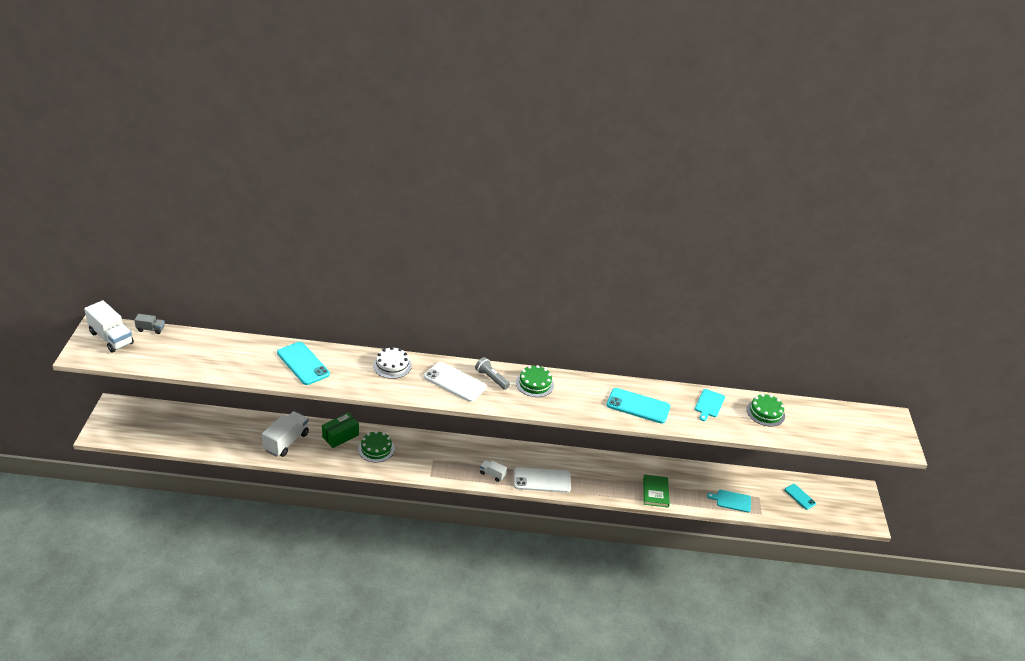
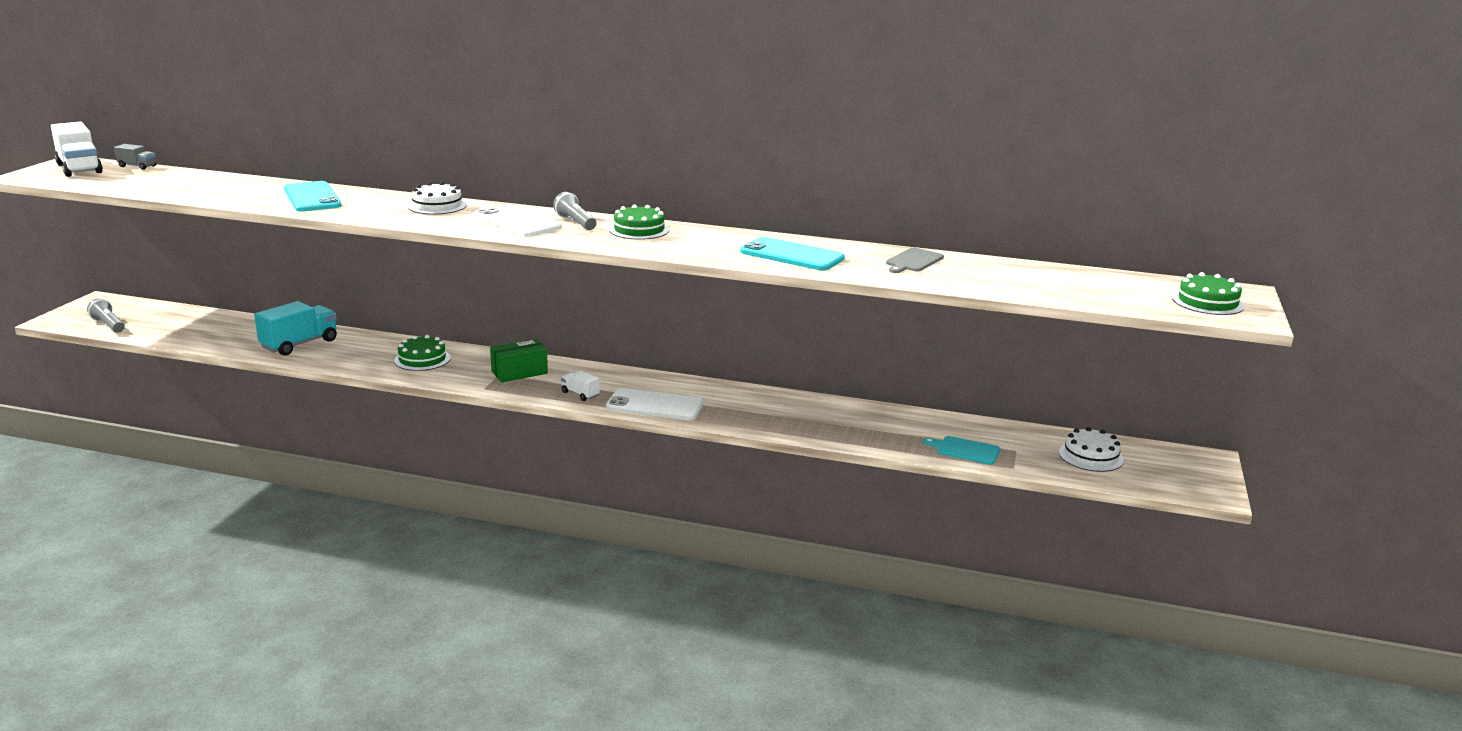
camera: 15 degrees right, 15 degrees down
white truck [262,411,309,457] -> turquoise truck [254,301,337,356]
green box [322,413,359,448] -> green box moved to [490,339,548,382]
green book [643,474,670,508] -> none
turquoise cutting board [695,389,725,421] -> grey cutting board [886,248,944,273]
green cake [747,394,785,427] -> green cake moved to [1172,272,1245,315]
turquoise phone [785,484,816,510] -> white cake [1059,427,1124,472]
none -> grey flashlight [87,298,125,333]

